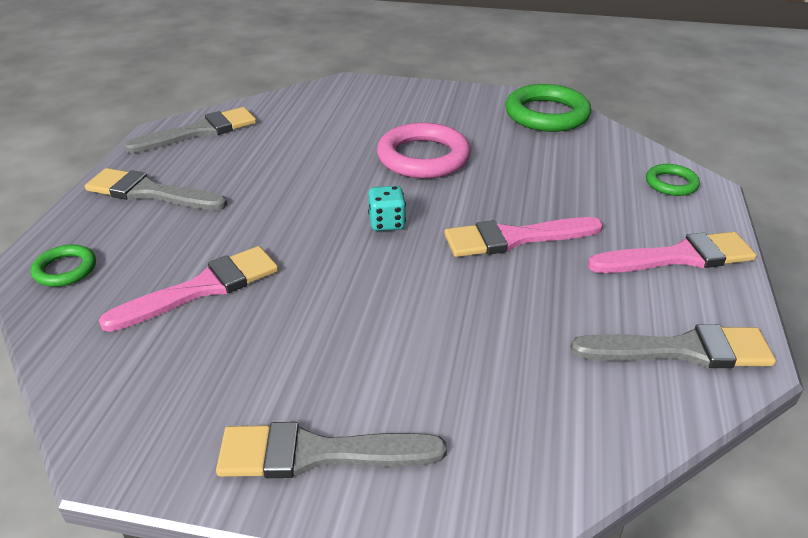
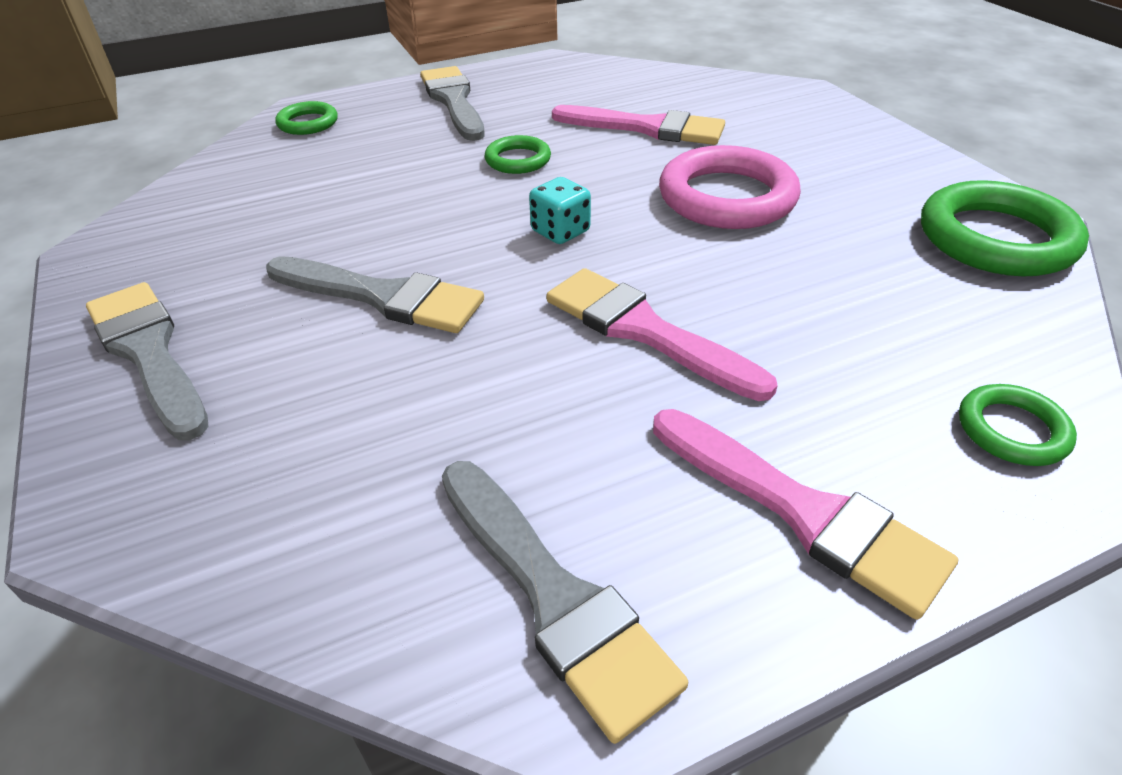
camera: 55 degrees right, 5 degrees up
pink brush [99,246,279,332] -> pink brush moved to [552,105,725,145]
grey brush [124,107,257,153] -> grey brush moved to [266,256,484,333]
none -> green ring [484,135,551,174]

